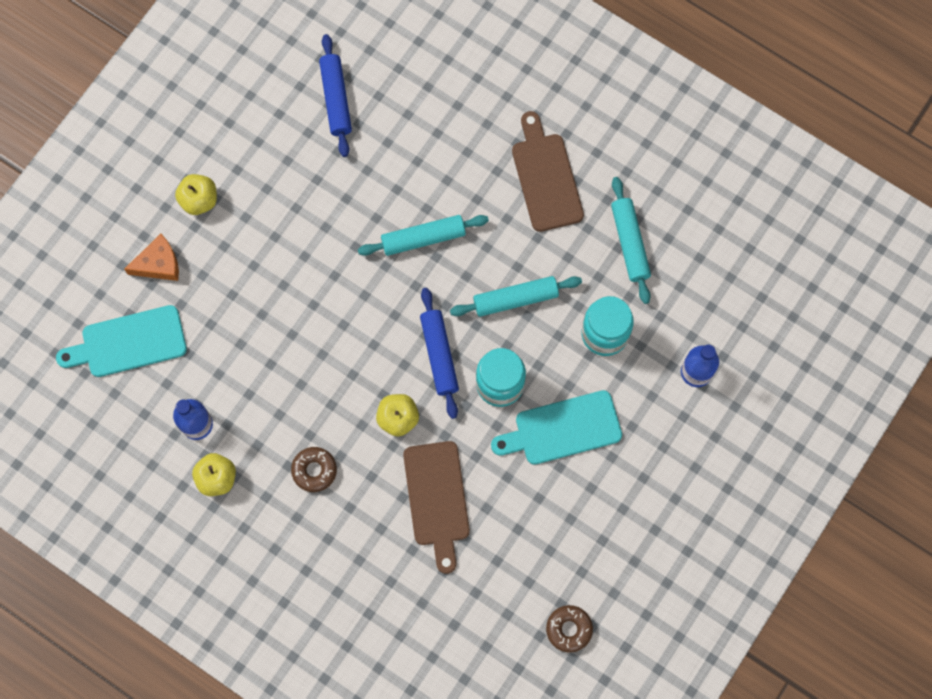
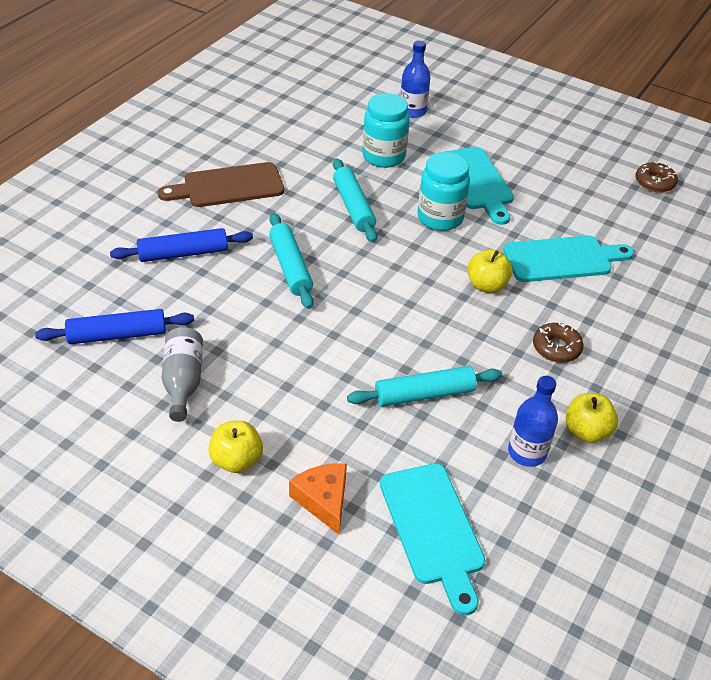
camera: 95 degrees left, 30 degrees down
brown cutting board [403,441,470,574] -> turquoise cutting board [503,236,634,282]
blue rolling pin [420,288,459,419] -> blue rolling pin moved to [110,228,253,262]
turquoise rolling pin [611,177,651,304] -> turquoise rolling pin moved to [347,366,502,407]
none -> grey bottle [161,327,203,422]

